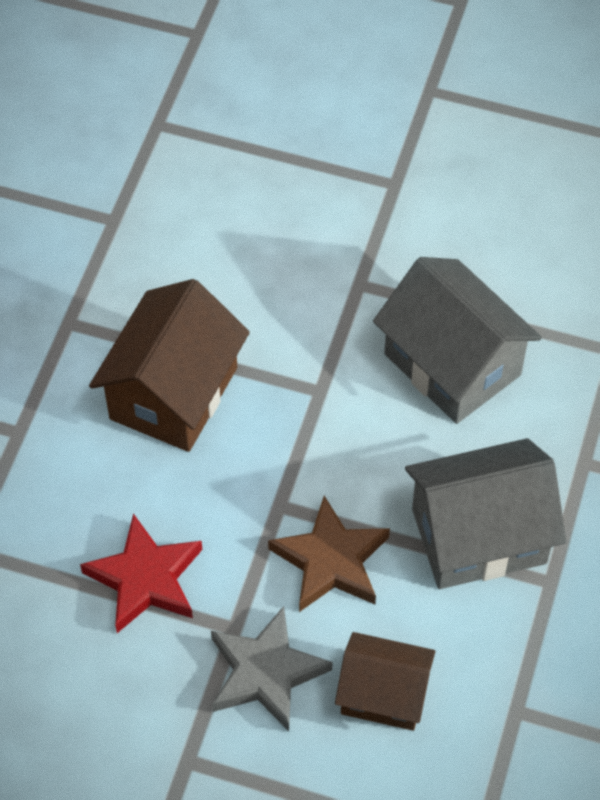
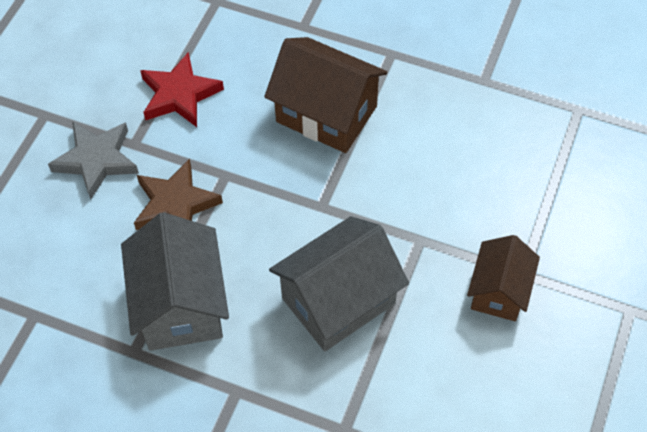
camera: 95 degrees right, 0 degrees up
brown house [335,632,435,731] -> brown house moved to [467,235,540,321]

